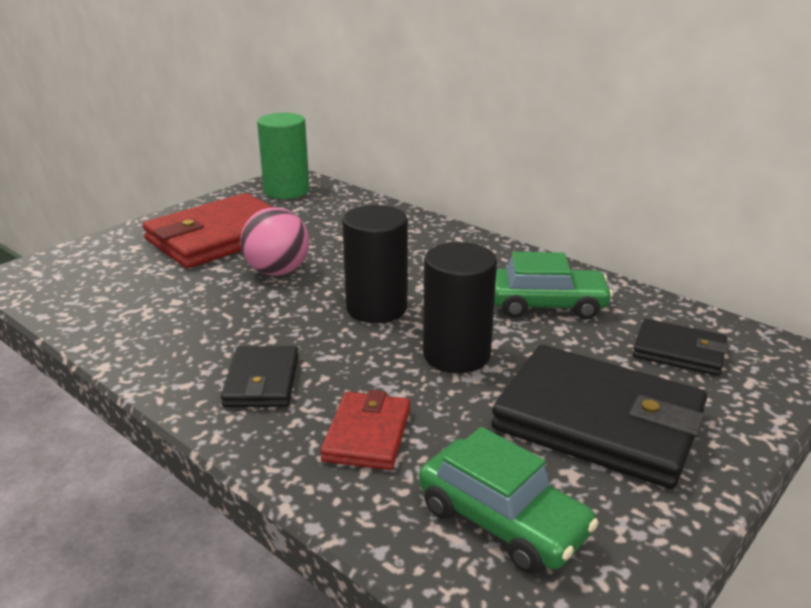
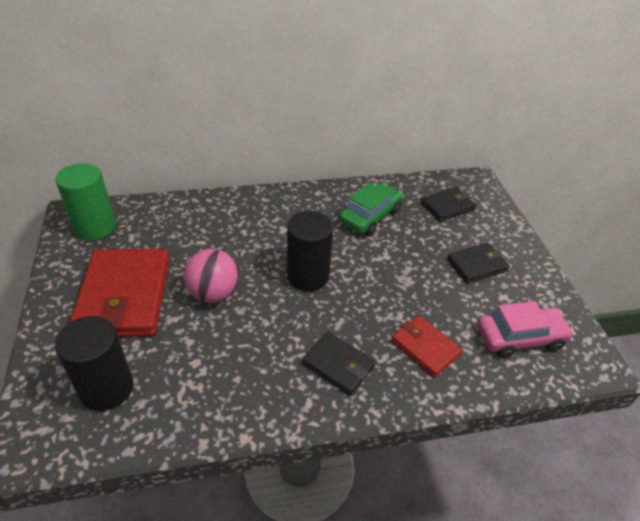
camera: 55 degrees left, 15 degrees up
green car [419,427,599,574] -> pink car [477,301,574,358]
black cylinder [423,242,497,373] -> black cylinder moved to [55,316,133,411]
black wallet [491,345,707,489] -> black wallet [447,243,510,283], size x0.52

